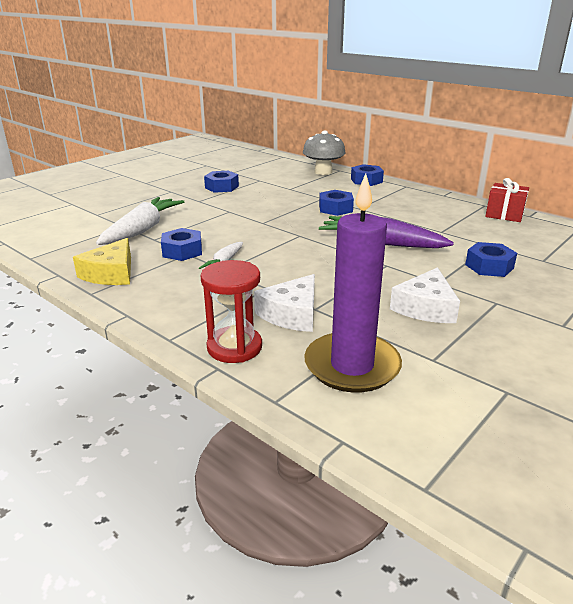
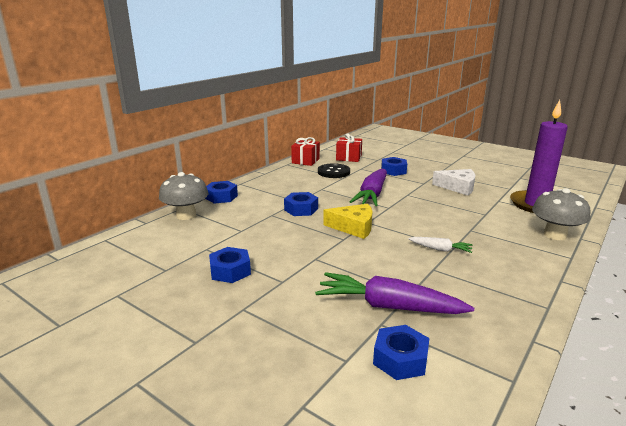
camera: 95 degrees left, 5 degrees down
yellow cheese [73,238,131,285] -> yellow cheese moved to [323,204,372,239]
white carrot [96,197,184,245] -> purple carrot [315,272,474,314]
blue nut [161,228,202,261] -> blue nut moved to [373,325,429,380]
red hourglass [200,260,262,363] -> grey mushroom [532,188,590,240]
white cheese [254,274,315,332] -> none
none -> black button [318,163,350,178]
none -> red gift [336,134,362,162]

